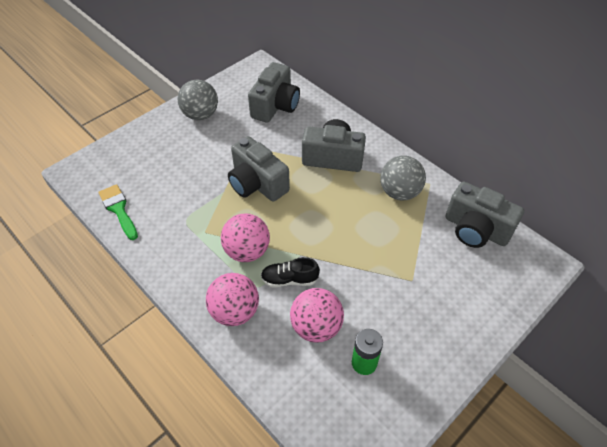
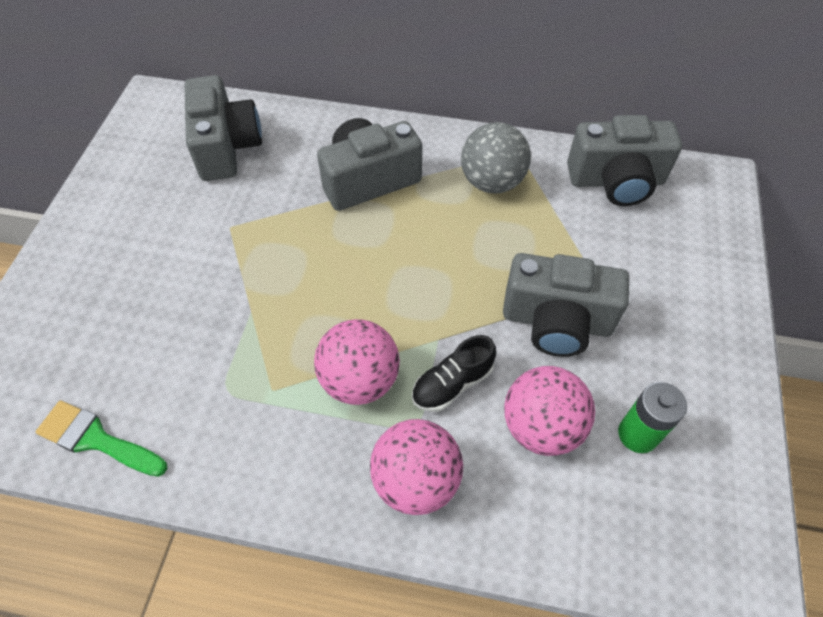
camera: 35 degrees left, 5 degrees up
grey ball [178,80,218,120] -> none
grey camera [228,136,290,202] -> grey camera moved to [503,253,629,357]

